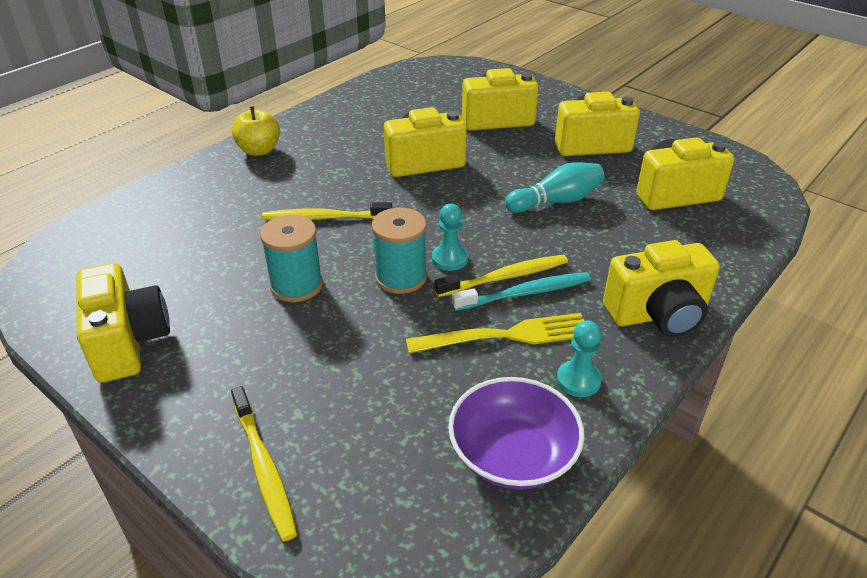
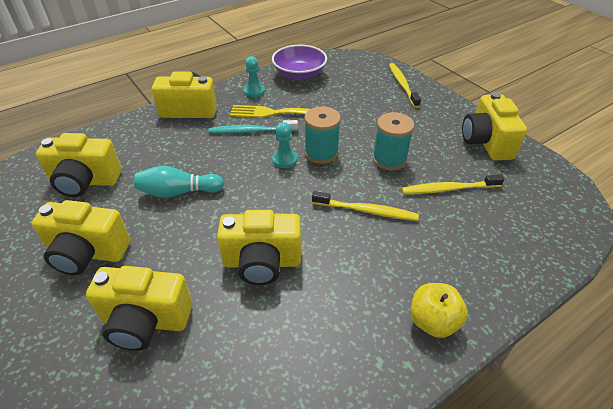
camera: 165 degrees left, 5 degrees up
yellow toothbrush [434,255,568,297] -> yellow toothbrush moved to [402,174,505,194]

